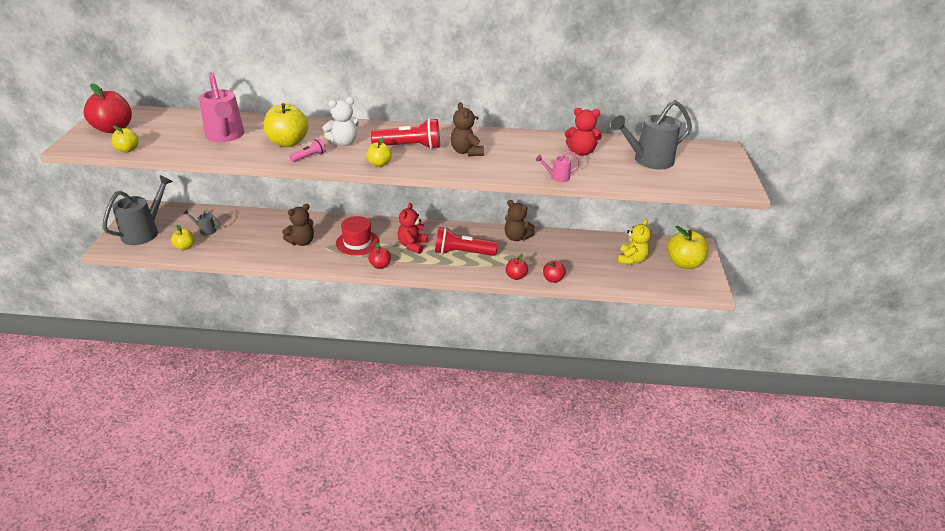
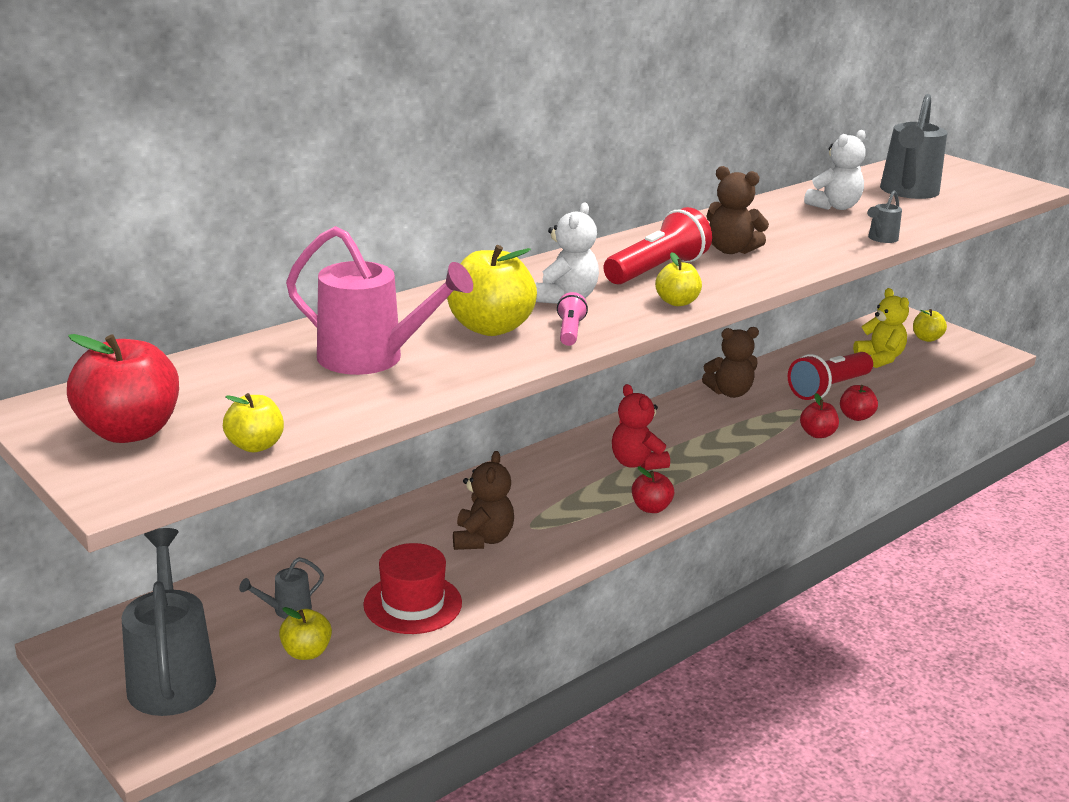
camera: 45 degrees left, 10 degrees down
red hat [336,216,379,256] -> red hat moved to [363,543,462,634]
red flashlight [435,227,498,256] -> red flashlight moved to [788,352,873,400]
pink watering can [536,151,579,182] -> grey watering can [867,190,902,243]
red teddy bear [565,108,602,156] -> white teddy bear [804,130,866,210]
yellow apple [667,226,709,269] -> yellow apple [913,309,947,342], size x0.55

